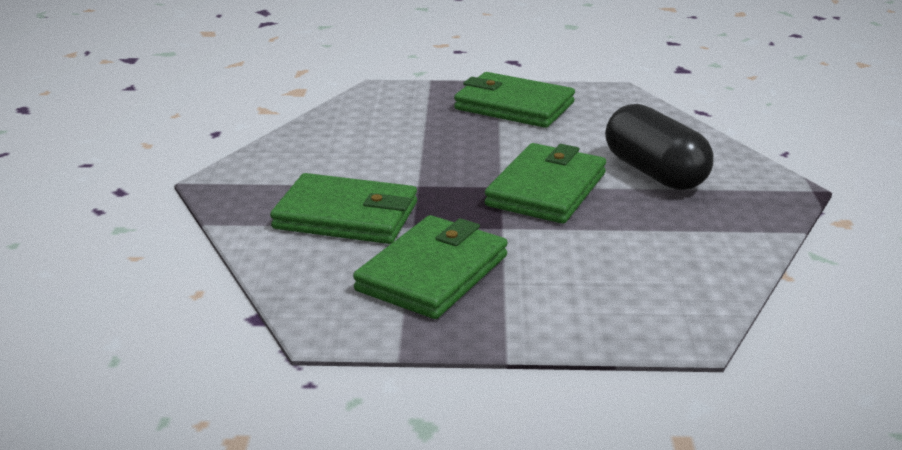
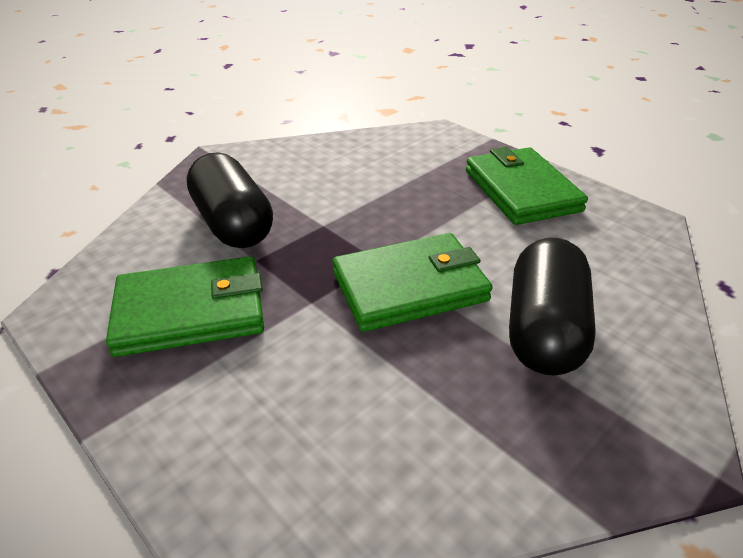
camera: 45 degrees right, 10 degrees up
green wallet [270,173,417,244] -> black capsule [187,152,273,248]

